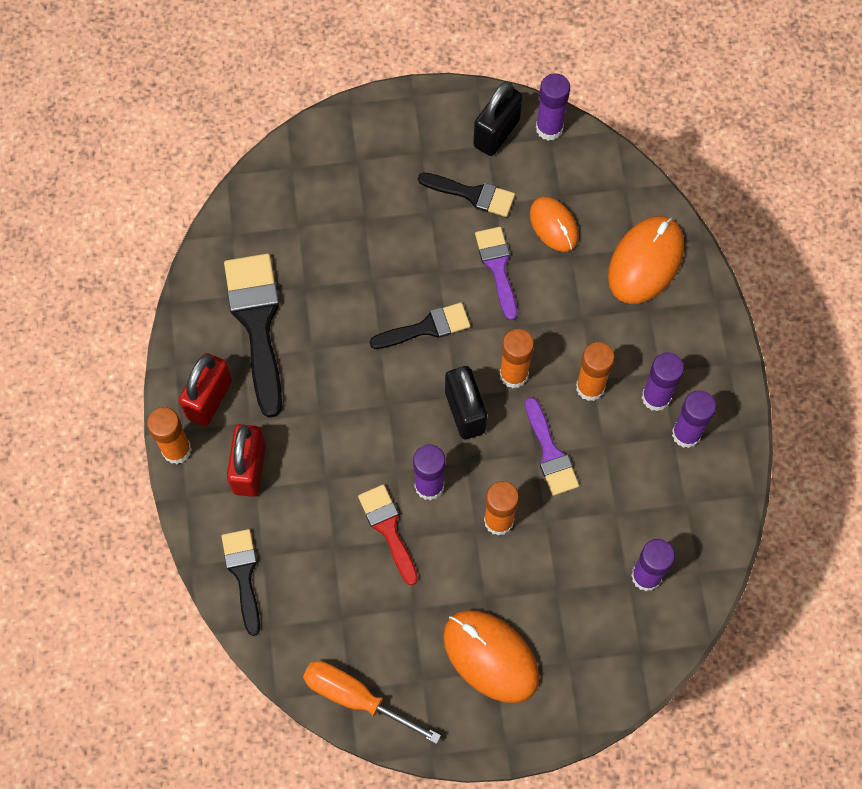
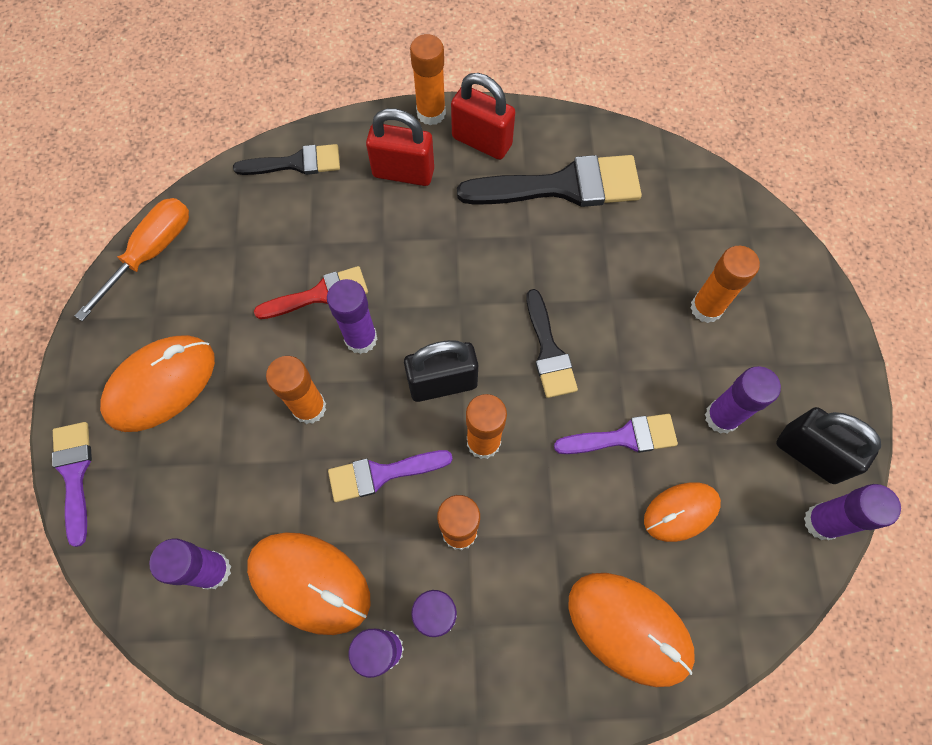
camera: 95 degrees right, 0 degrees up
black brush [418,173,515,217] -> purple glue stick [705,366,781,434]
none -> purple brush [52,422,92,547]
none -> orange mouse [247,532,371,635]
none -> orange glue stick [690,246,760,323]

